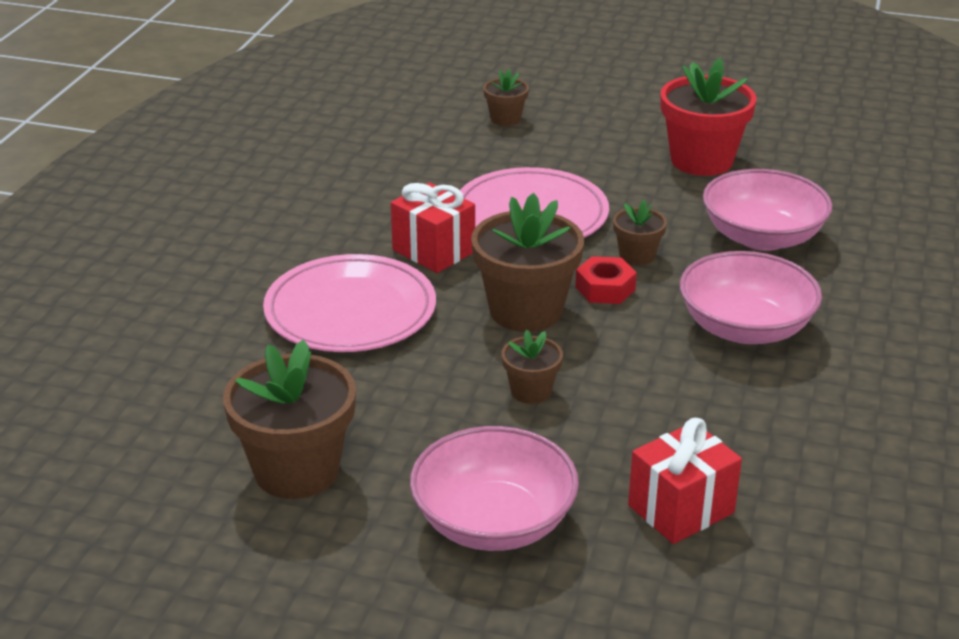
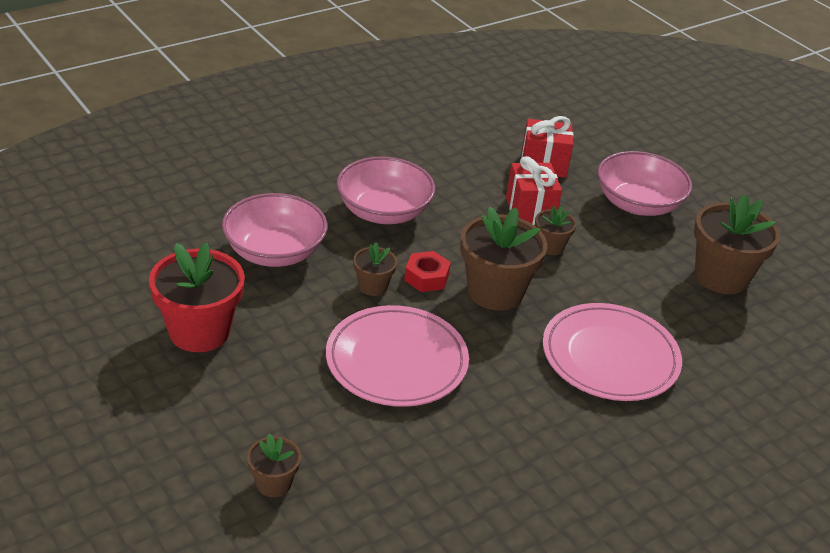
camera: 145 degrees left, 5 degrees up
red gift [391,182,475,273] -> red gift moved to [506,156,562,225]

